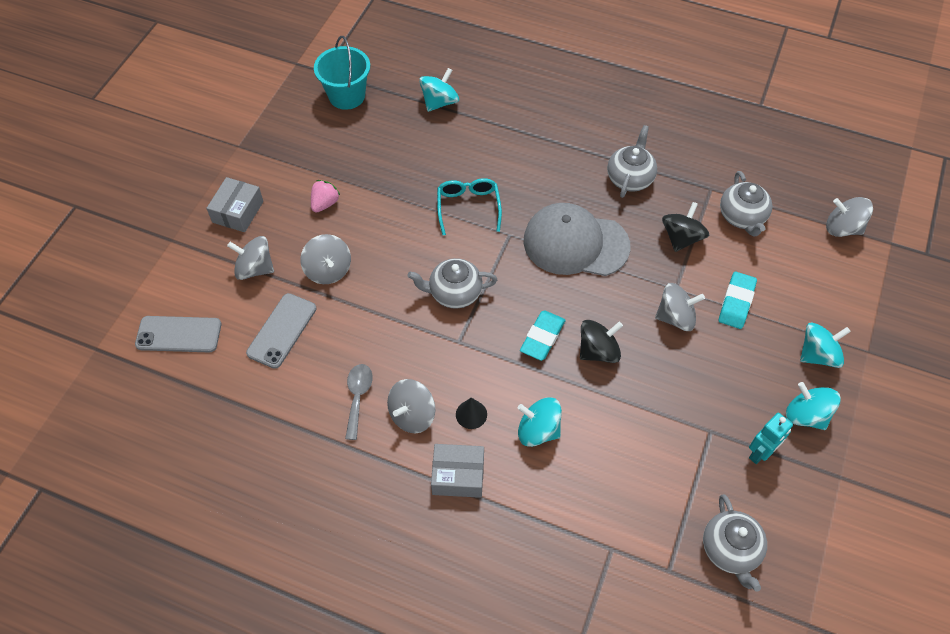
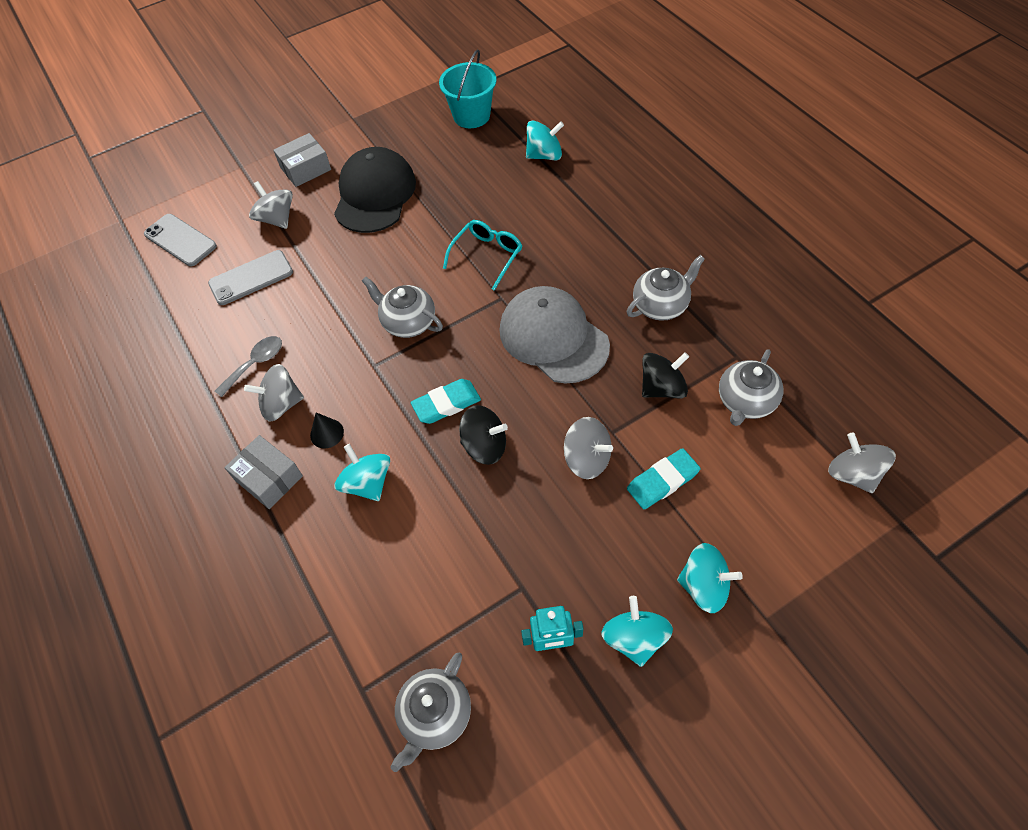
camera: 40 degrees right, 0 degrees up
grey spinning top [300,234,351,284] -> none
pink strawberry [311,180,340,213] -> black cap [334,147,416,233]

